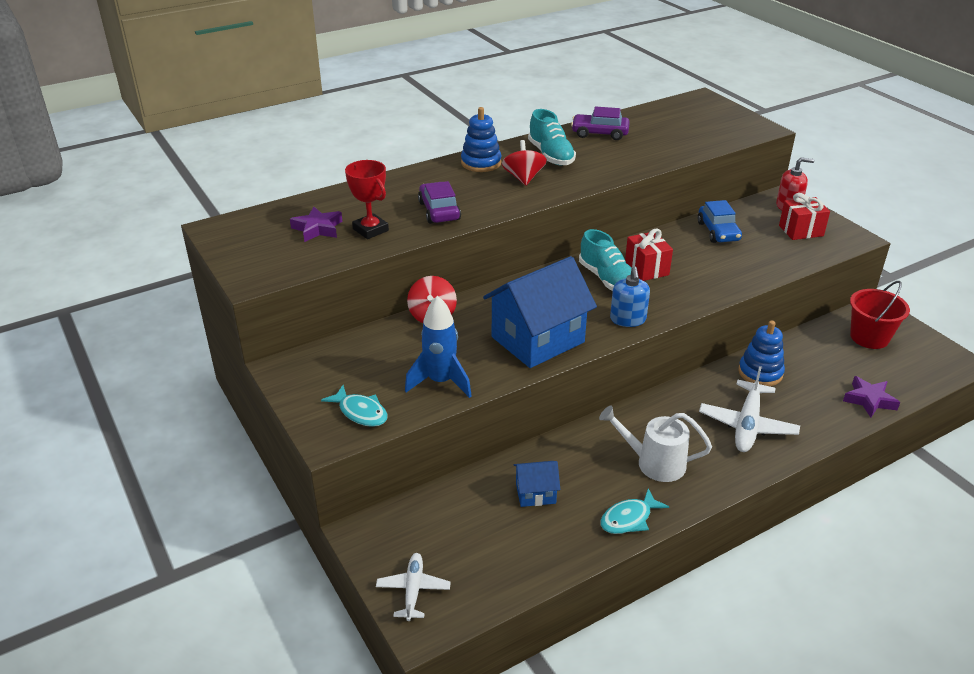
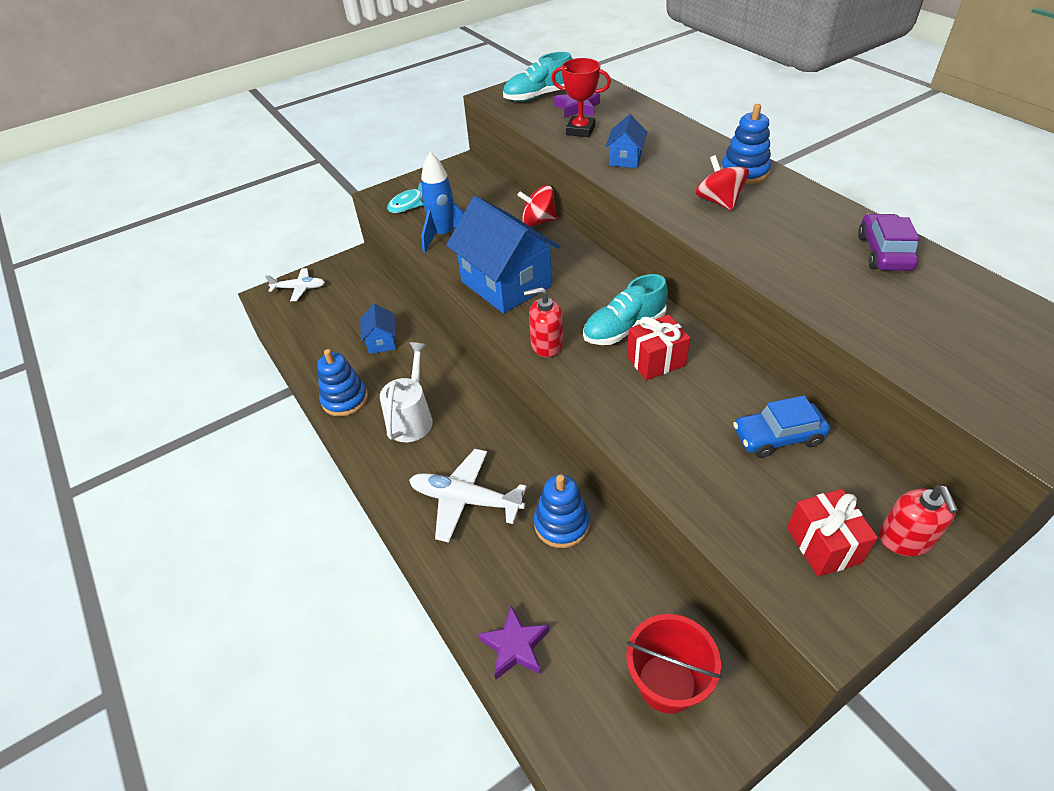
camera: 90 degrees right, 10 degrees up
red trophy [345,160,389,239] -> red trophy turned 60 degrees clockwise [551,58,611,137]
purple car [418,181,461,224] -> blue house [605,114,647,168]
red spinning top [502,140,547,185] -> red spinning top turned 105 degrees counterclockwise [696,155,749,211]
turquoise shoe [528,109,576,165] -> turquoise shoe moved to [503,52,572,102]
turquoise fish [601,488,669,534] -> blue stacking toy [318,349,368,416]
blue soap dispenser [610,266,650,327] -> red soap dispenser [524,287,563,357]

